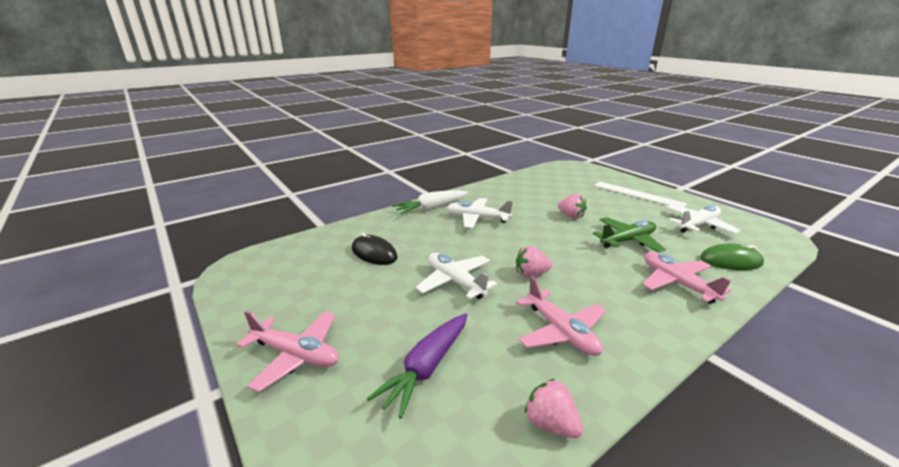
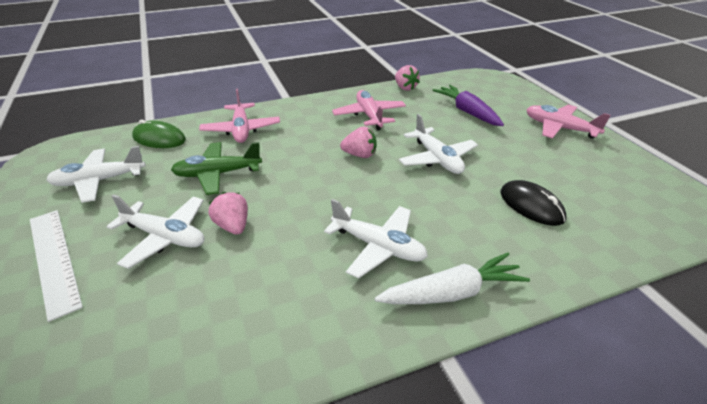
camera: 165 degrees left, 10 degrees up
purple carrot [367,313,467,419] -> purple carrot turned 75 degrees counterclockwise [432,85,504,126]
none -> white plane [106,194,204,269]

